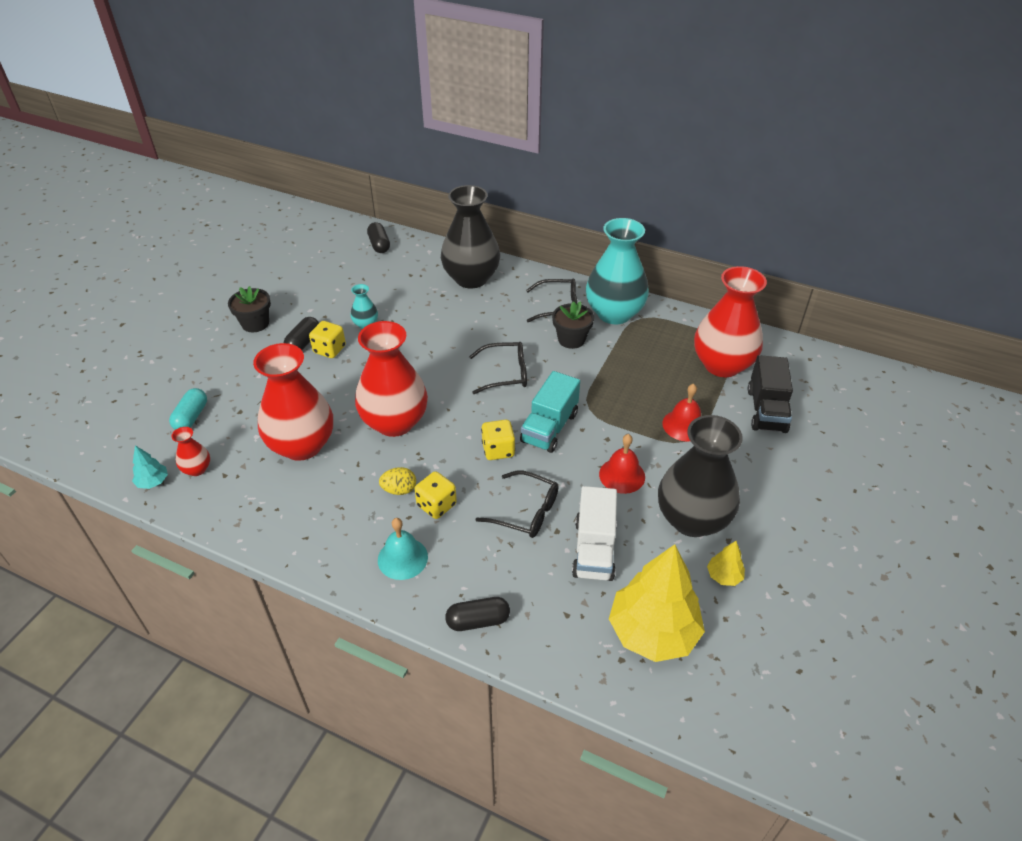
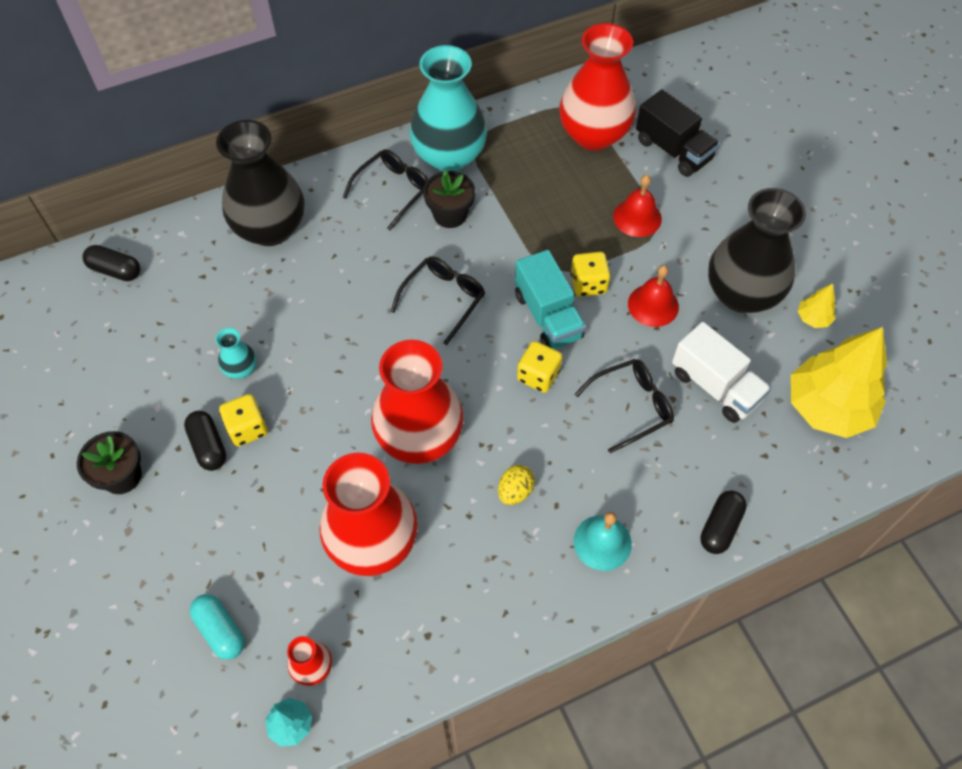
camera: 50 degrees left, 15 degrees up
yellow dice [415,471,457,519] -> yellow dice moved to [570,252,611,297]

